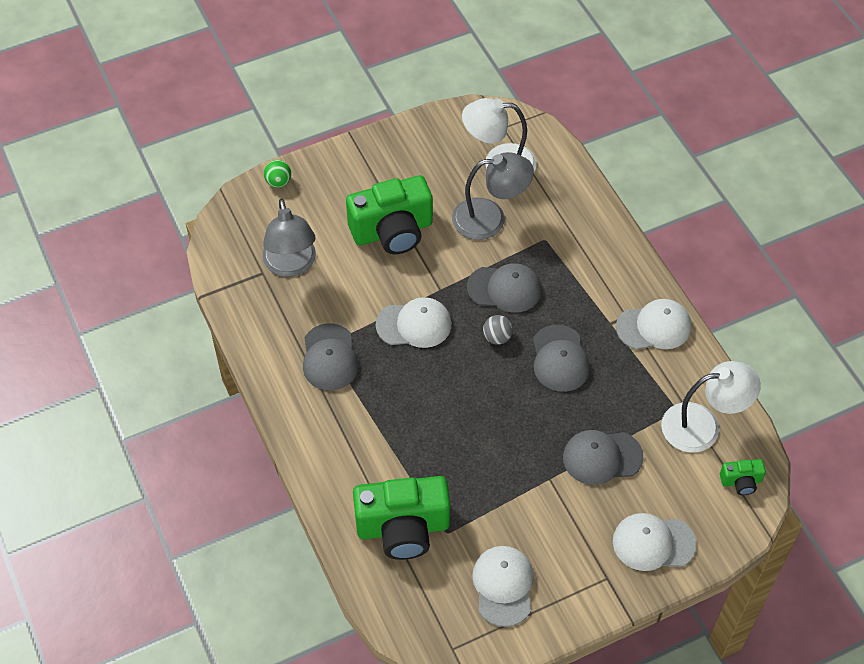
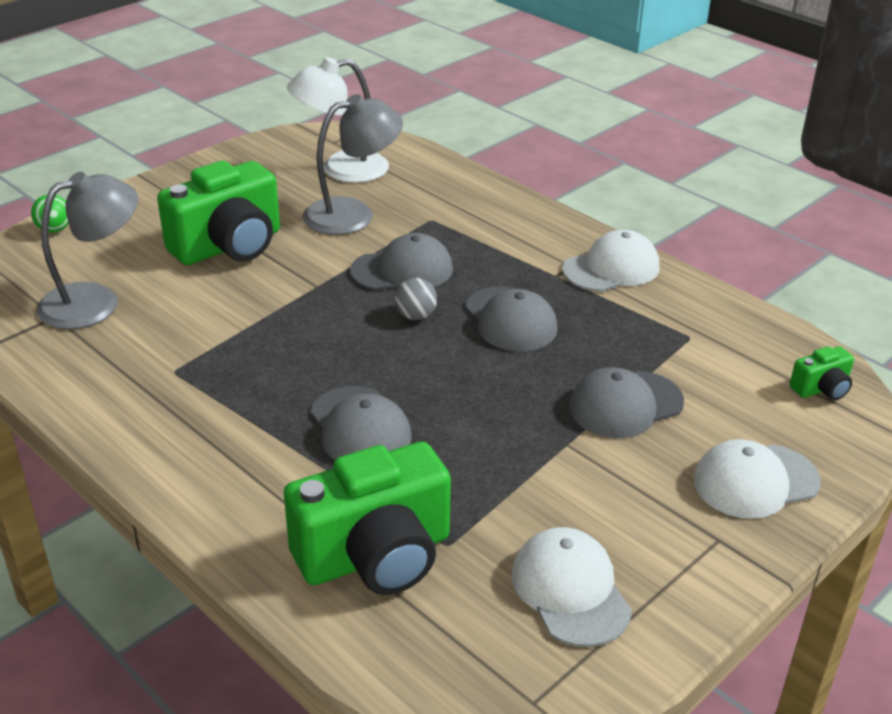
camera: 20 degrees left, 20 degrees down
grey lamp [262,198,316,277] -> grey lamp turned 90 degrees counterclockwise [37,172,138,329]
grey cap [303,323,359,390] -> grey cap moved to [310,386,412,460]
white cap [376,297,452,348] -> none
white lamp [661,361,761,453] -> none

